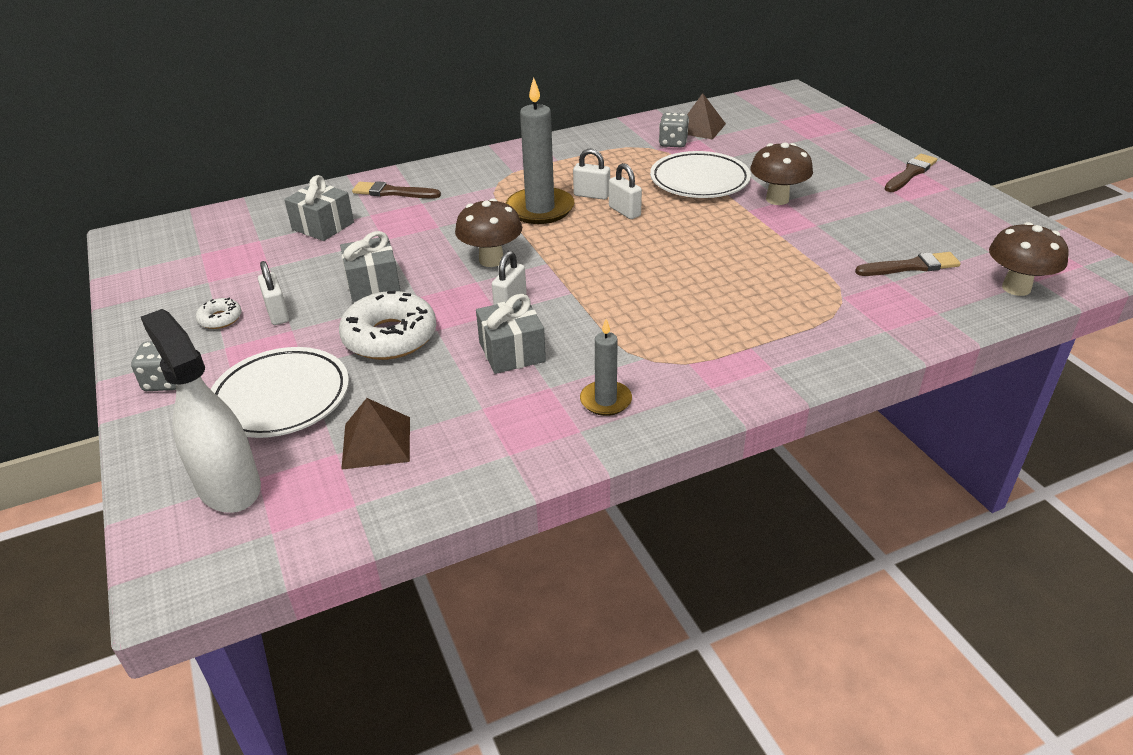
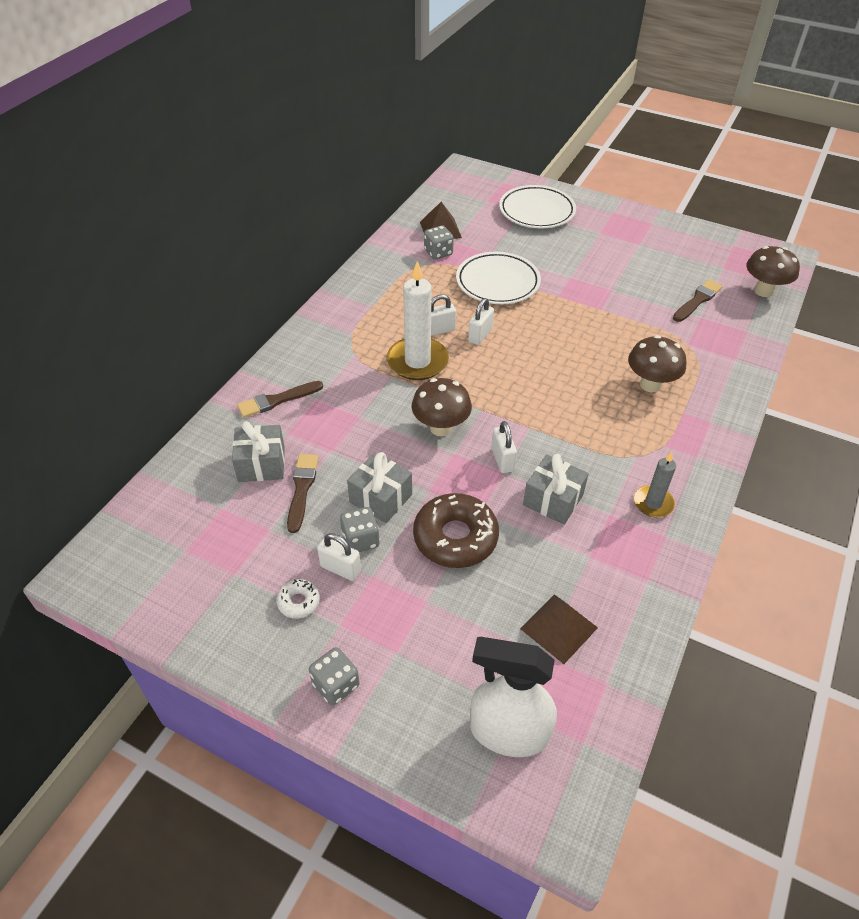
camera: 40 degrees left, 10 degrees up
white plate [211,347,349,438] -> white plate moved to [499,185,576,228]
white donut [339,291,436,360] -> brown donut [413,493,499,568]
grey candle [506,77,574,224] -> white candle [387,261,449,380]
white padlock [609,163,642,219] -> white padlock turned 75 degrees counterclockwise [468,298,494,345]
brown mushroom [750,142,813,205] -> brown mushroom moved to [628,335,686,392]
brown brush [885,154,937,192] -> brown brush moved to [287,454,319,533]
none -> grey dice [340,507,380,552]

